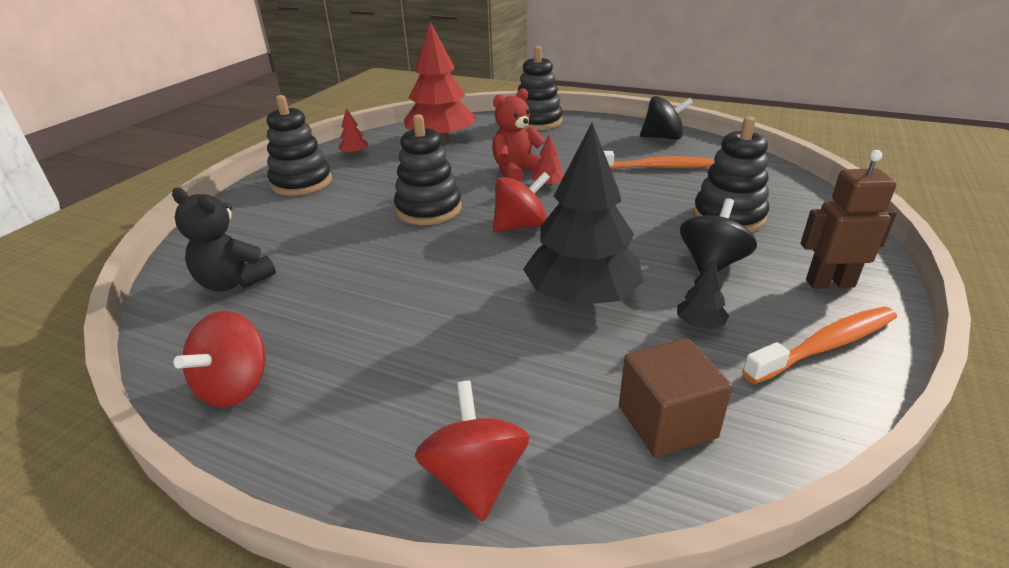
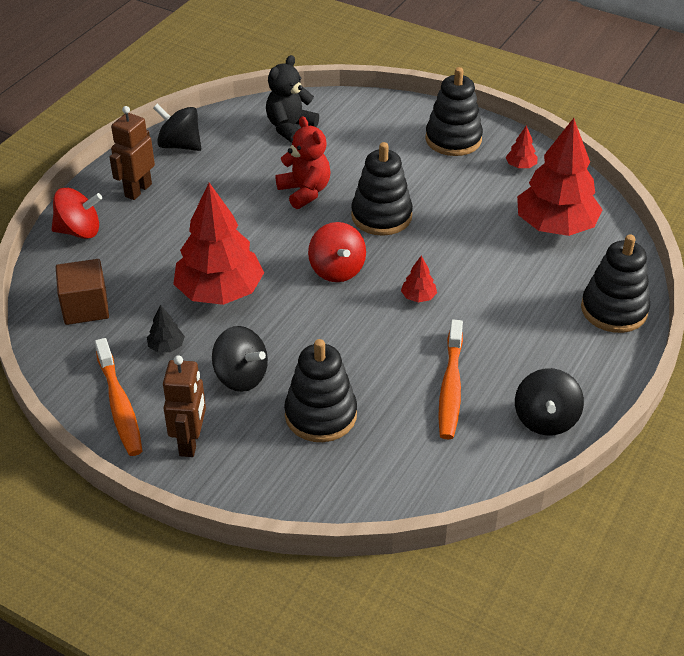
camera: 95 degrees right, 10 degrees up
red spinning top [174,311,265,408] -> black spinning top [153,104,201,151]
red teddy bear [492,88,546,181] -> red teddy bear moved to [276,116,331,209]
black tree [523,123,644,305] -> red tree [173,183,264,305]
none -> brown robot [109,106,155,200]

